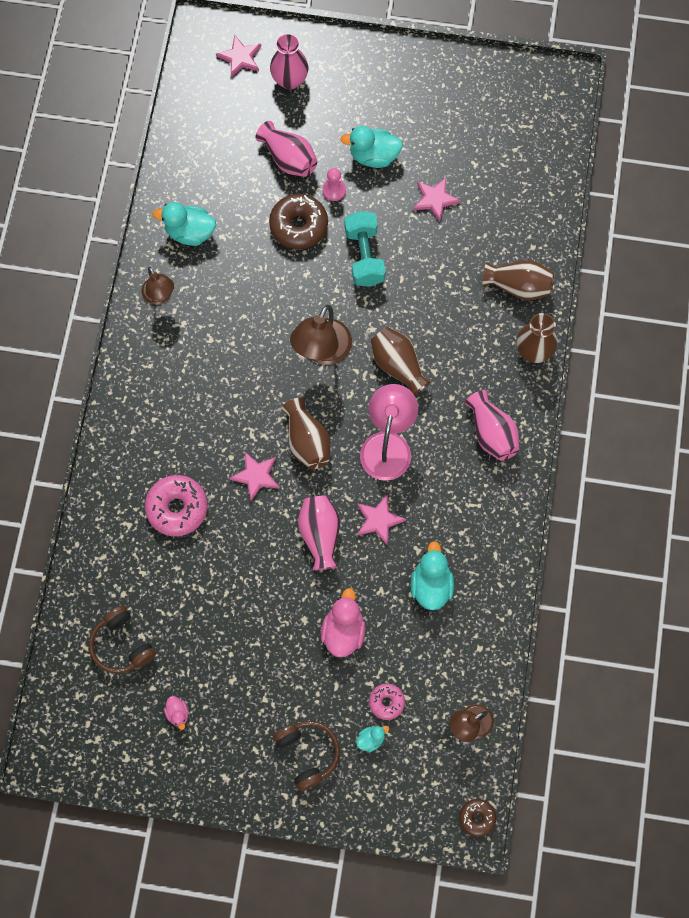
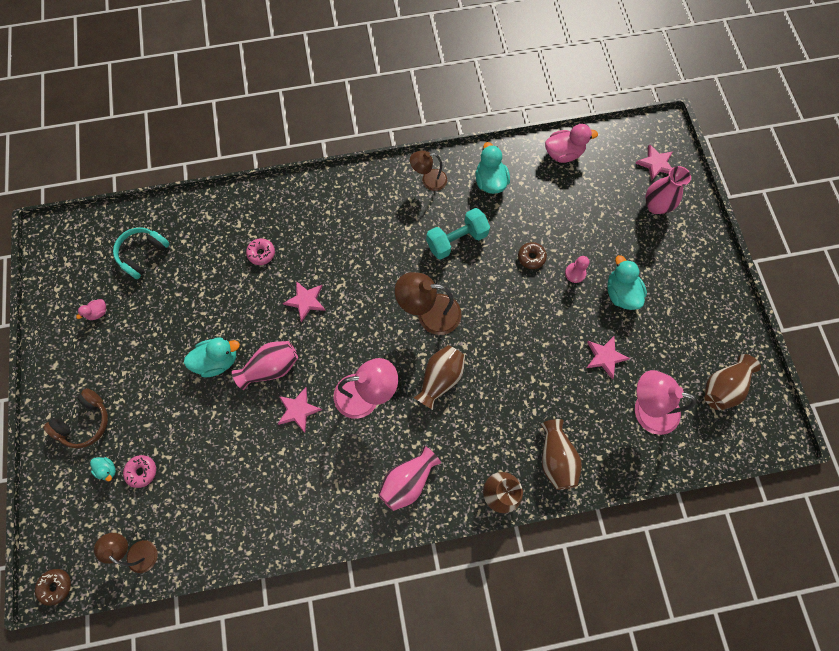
camera: 70 degrees right, 0 degrees up
brown headphones [89,605,156,674] -> turquoise headphones [113,227,170,279]
brown lamp [141,267,174,305] -> brown lamp turned 45 degrees clockwise [410,150,447,191]
pink donut [145,475,208,537] -> pink donut [246,238,275,265], size x0.56
pink vase [256,121,317,177] -> none
brown donut [269,194,328,249] -> brown donut [518,242,547,269], size x0.56
brown vase [282,398,331,469] -> brown vase moved to [705,354,761,410]
pink duck [321,588,366,657] -> pink duck moved to [545,124,598,163]
turquoise dumbbell [345,211,385,287] -> turquoise dumbbell moved to [426,208,490,260]
turquoise duck [411,541,454,610] -> turquoise duck moved to [184,337,240,377]
none -> pink lamp [635,370,697,435]

